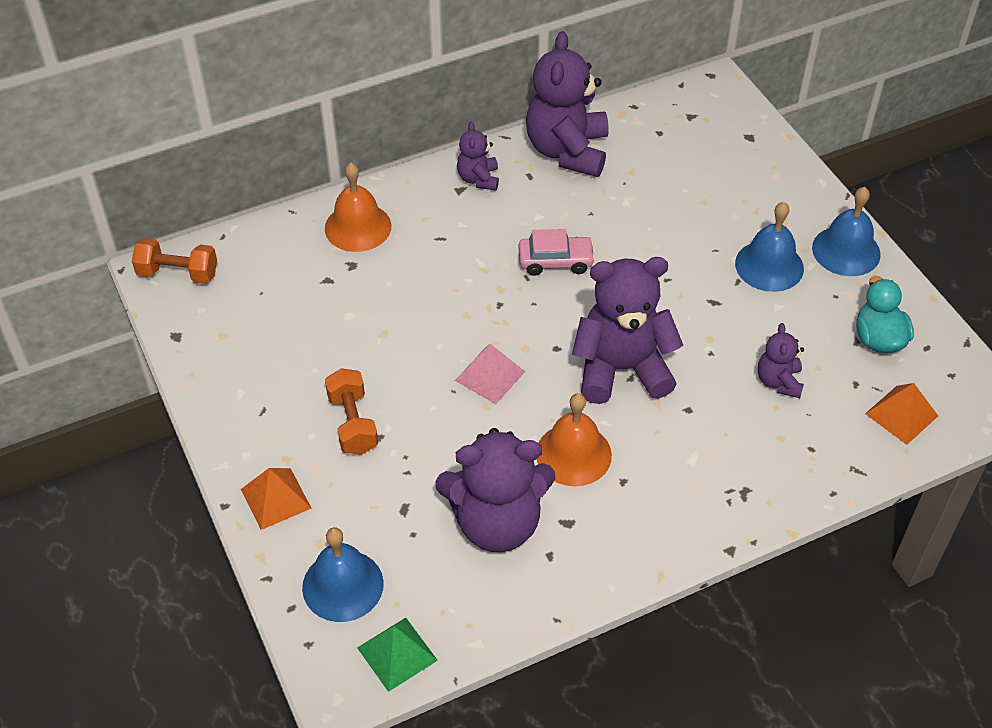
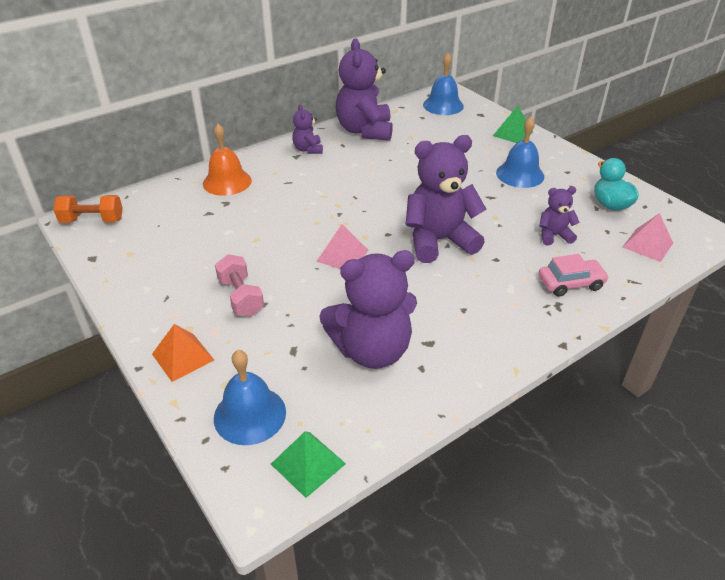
camera: 10 degrees left, 10 degrees down
orange dumbbell [325,368,378,455] -> pink dumbbell [215,254,264,317]
pink car [519,229,595,276] -> pink car moved to [538,254,609,297]
orange bell [537,393,612,486] -> none
purple teddy bear [758,323,804,398] -> purple teddy bear turned 90 degrees clockwise [539,187,580,246]
blue bell [812,187,881,276] -> blue bell moved to [423,53,464,115]
orange pyramid [865,383,938,445] -> pink pyramid [623,213,673,262]
none -> green pyramid [493,106,533,143]

